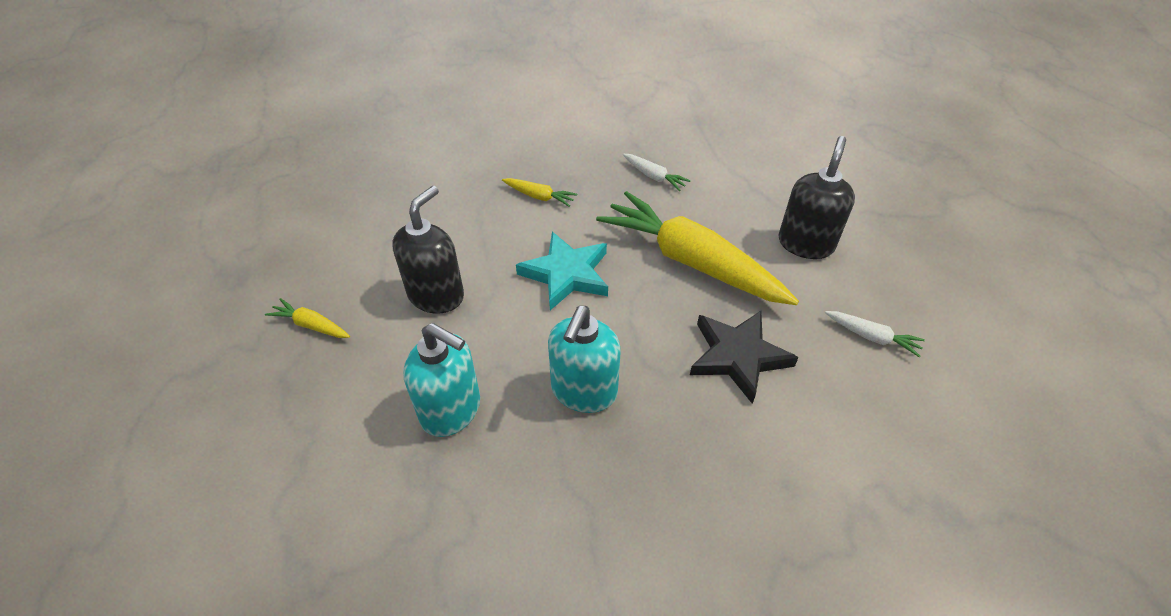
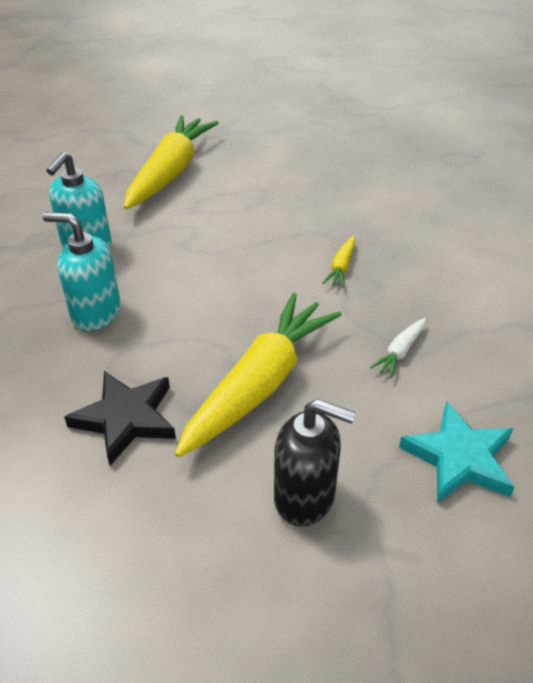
camera: 85 degrees right, 5 degrees down
yellow carrot [265,298,350,338] -> yellow carrot [124,115,219,209], size x2.45
black soap dispenser [392,186,464,313] -> none
turquoise star [516,232,608,310] -> turquoise star moved to [399,401,515,503]
white carrot [825,311,925,357] -> none

